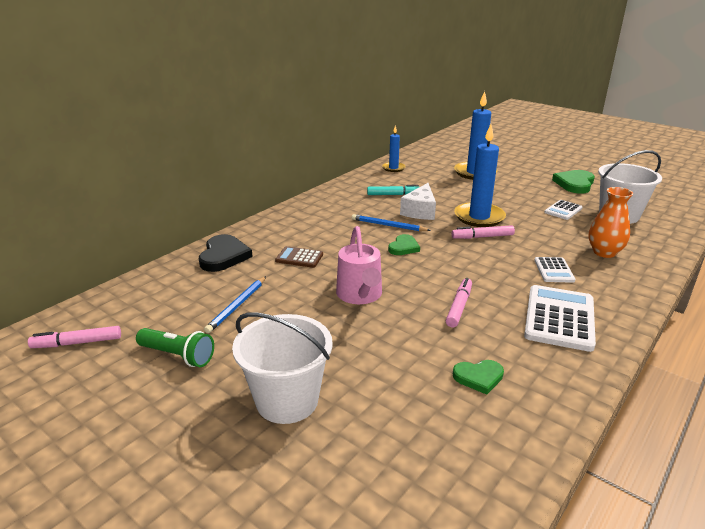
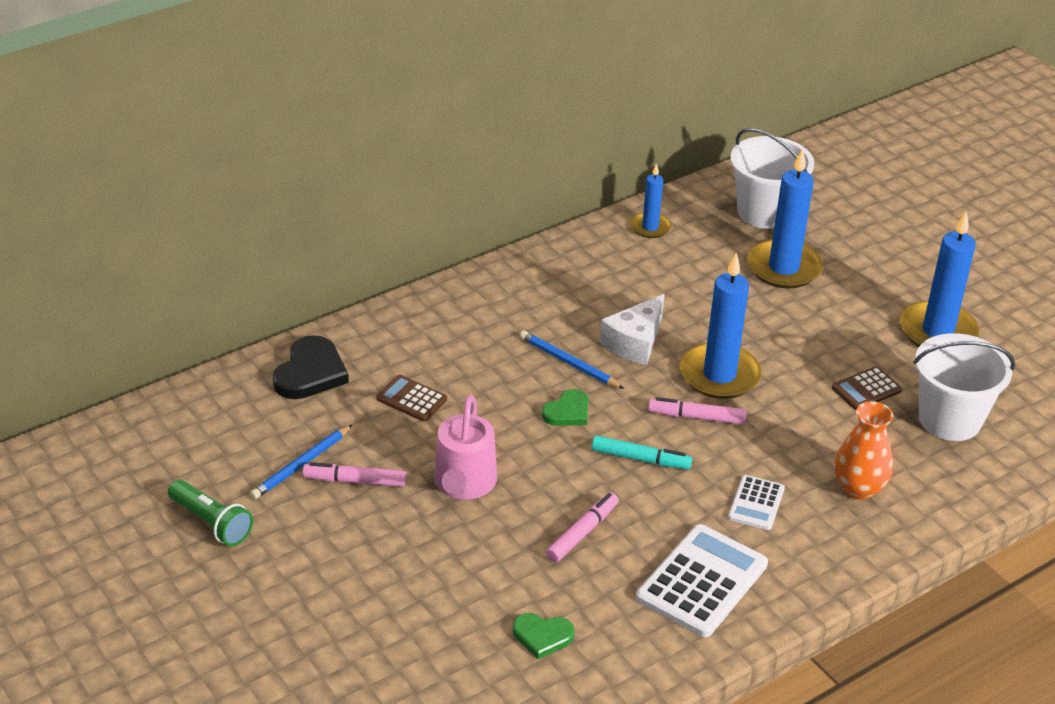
camera: 15 degrees right, 10 degrees up
pink marker [28,326,121,348] -> pink marker moved to [303,462,406,487]
white bucket [232,312,333,424] -> white bucket moved to [730,128,814,229]
turquoise marker [367,185,419,195] -> turquoise marker moved to [592,435,692,470]
white calculator [544,200,582,220] -> brown calculator [832,366,902,410]
green heart [552,170,595,194] -> blue candle [900,211,979,347]

